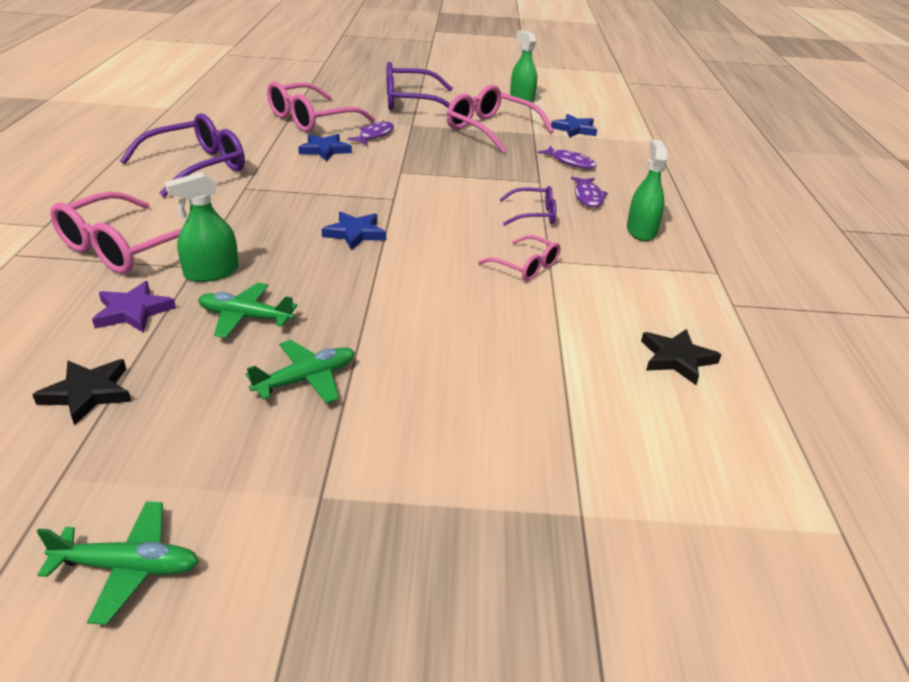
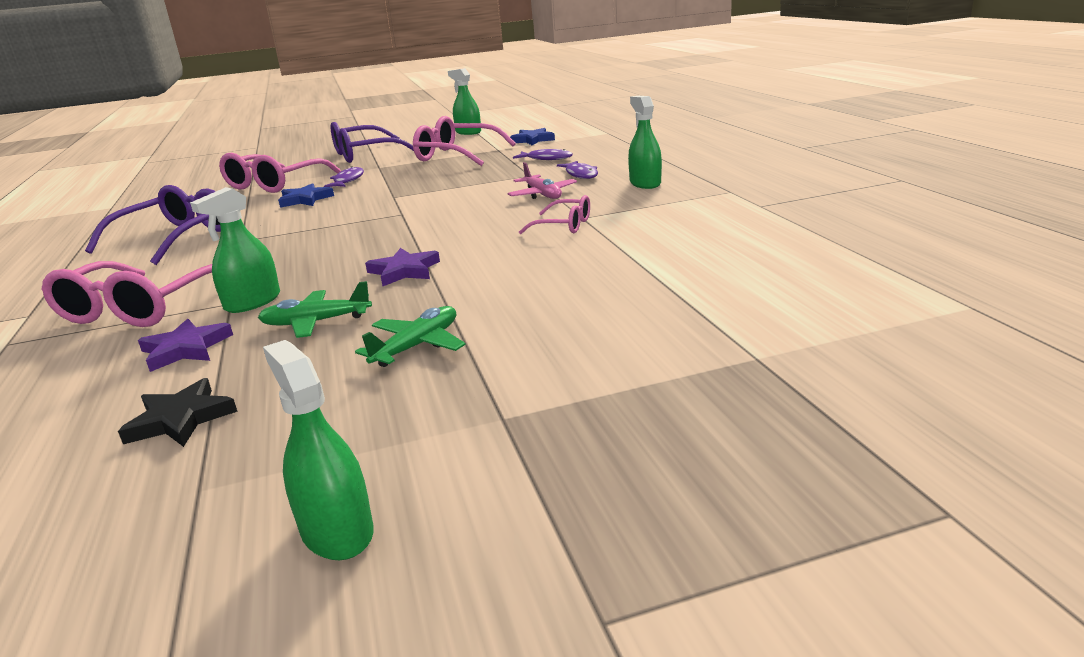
camera: 15 degrees left, 10 degrees down
green plane [37,501,199,625] -> green spray bottle [263,340,374,560]
blue star [322,212,386,250] -> none
purple glasses [499,186,556,226] -> pink plane [507,162,577,199]
black star [641,329,722,385] -> none
none -> purple star [365,248,440,286]

